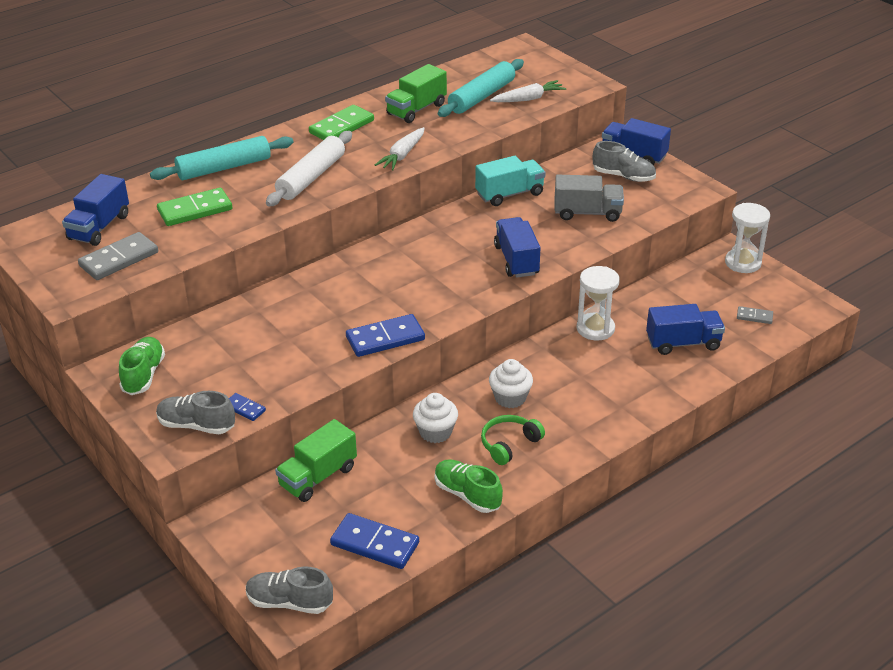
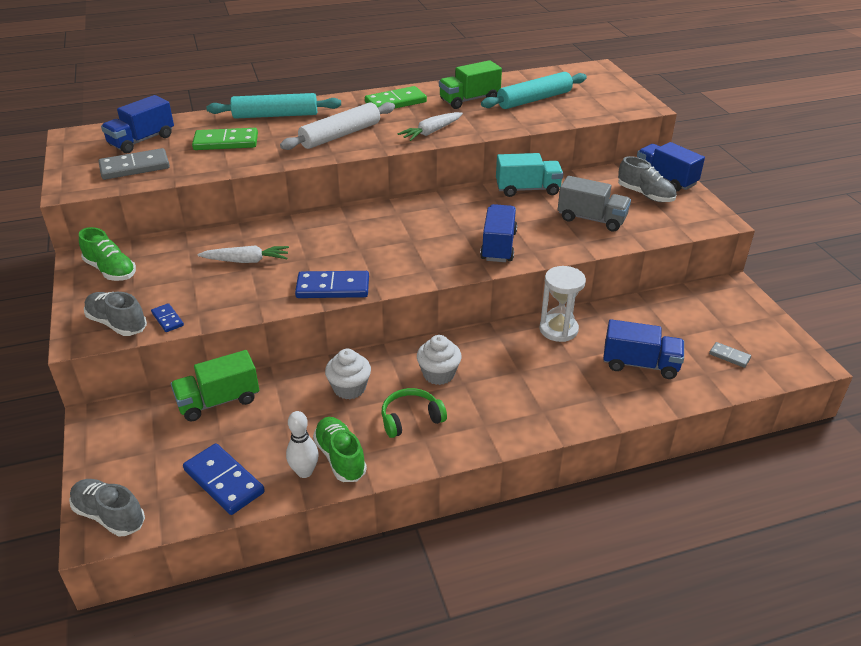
camera: 20 degrees right, 0 degrees up
green shoe [119,337,165,395] -> green shoe turned 105 degrees clockwise [79,227,136,281]
white carrot [490,80,566,102] -> white carrot moved to [197,245,289,263]
white hourglass [725,203,770,273] -> none
none -> white bowling pin [286,411,319,478]

